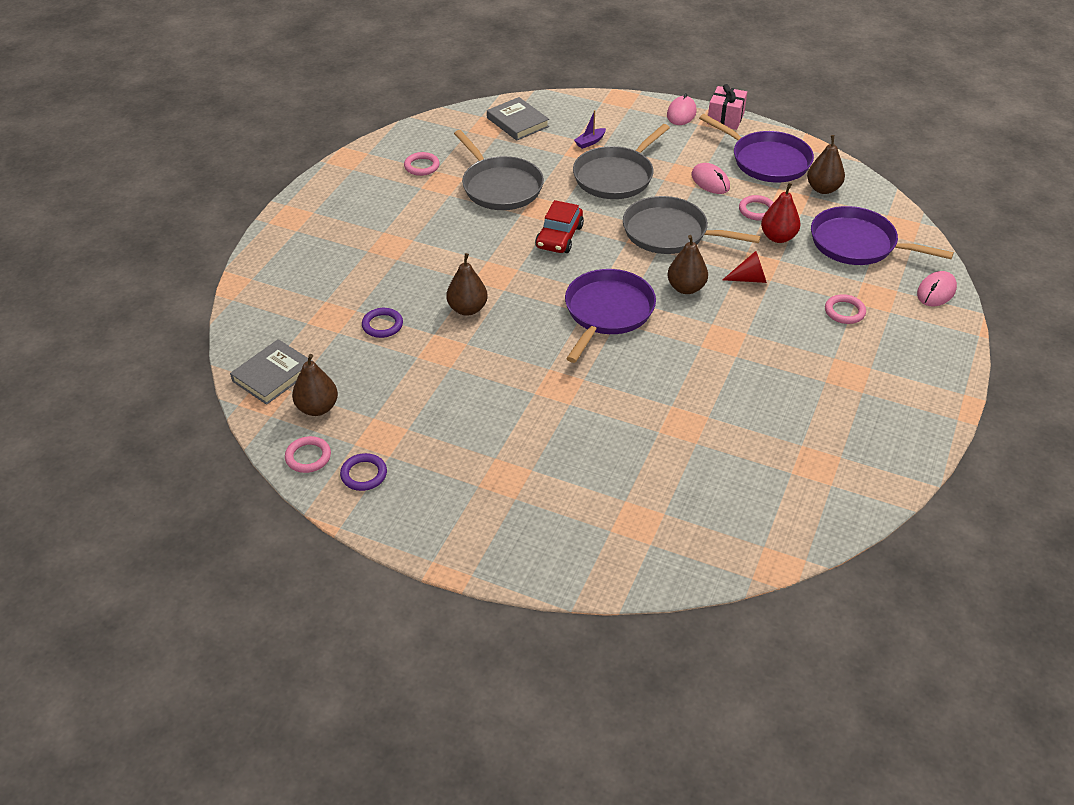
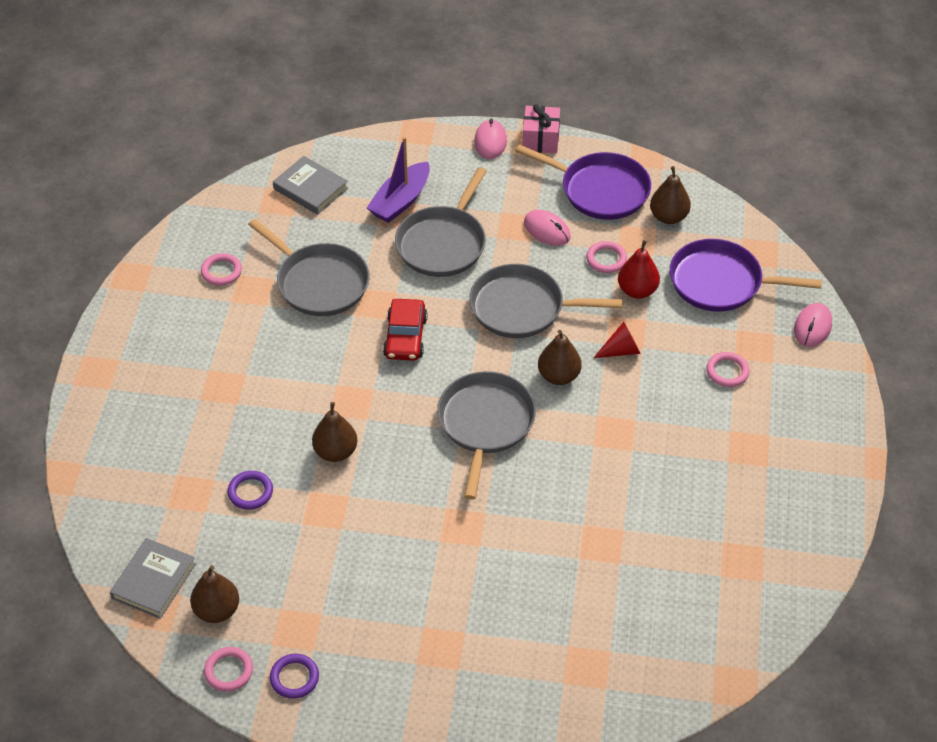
camera: 15 degrees left, 5 degrees up
purple pan [565,269,656,363] -> grey pan [437,371,536,500]
purple boat [574,110,606,149] -> purple boat [367,137,430,223], size x2.00

